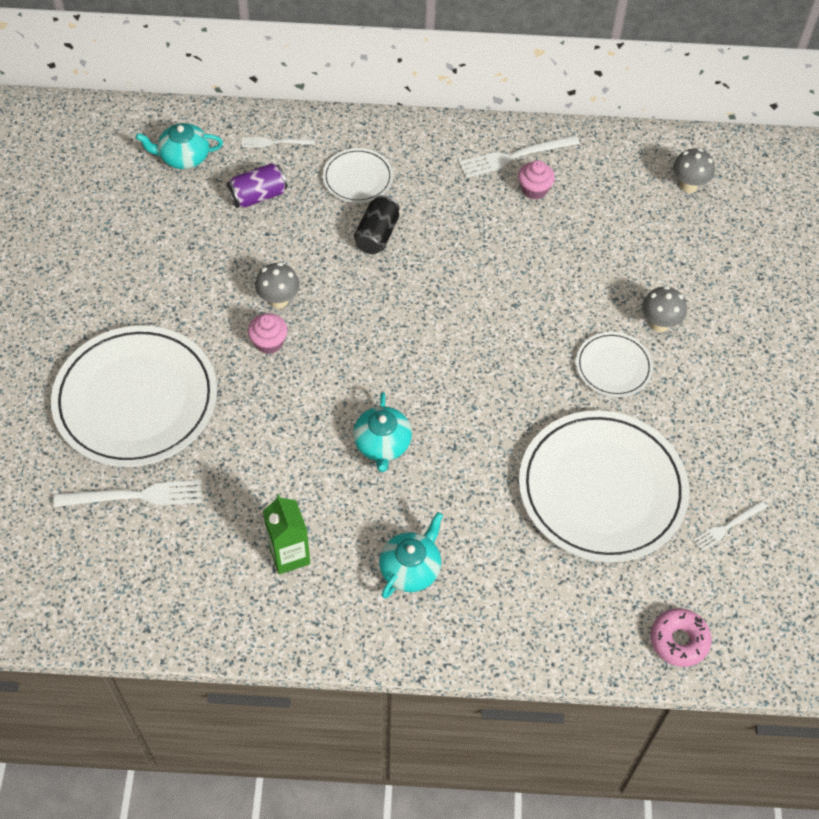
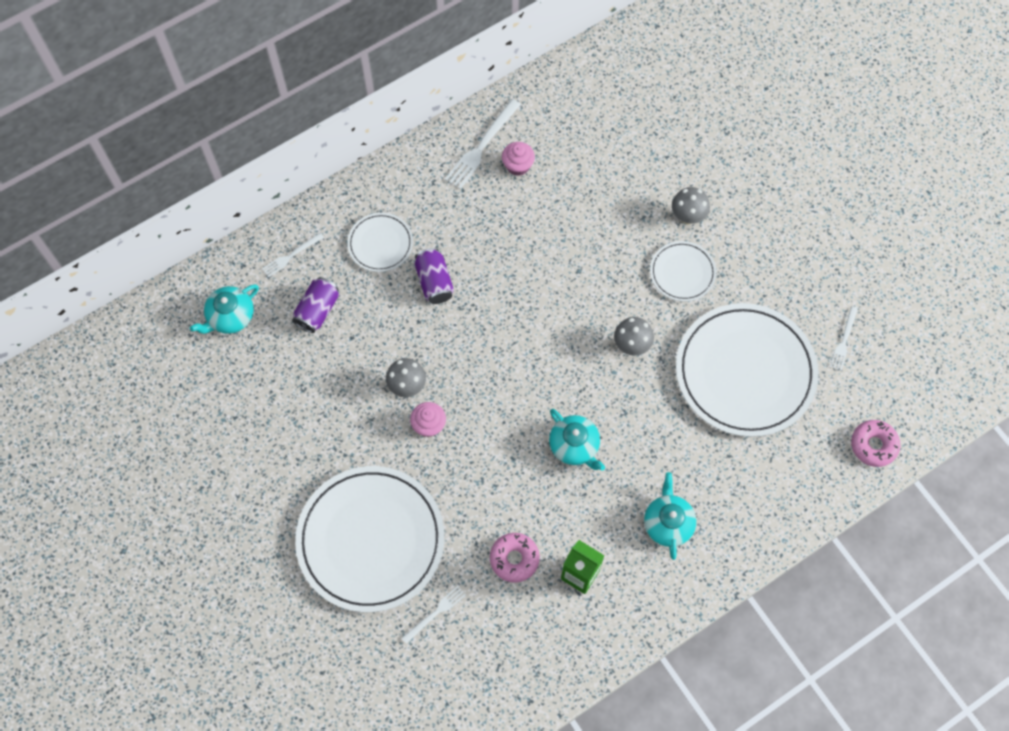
camera: 35 degrees left, 10 degrees up
white fork [53,480,202,507] -> white fork [402,586,466,644], size x0.59
black can [354,195,399,254] -> purple can [415,248,454,304]
grey mushroom [673,148,715,193] -> grey mushroom moved to [614,317,654,356]
none -> pink donut [490,533,540,583]

